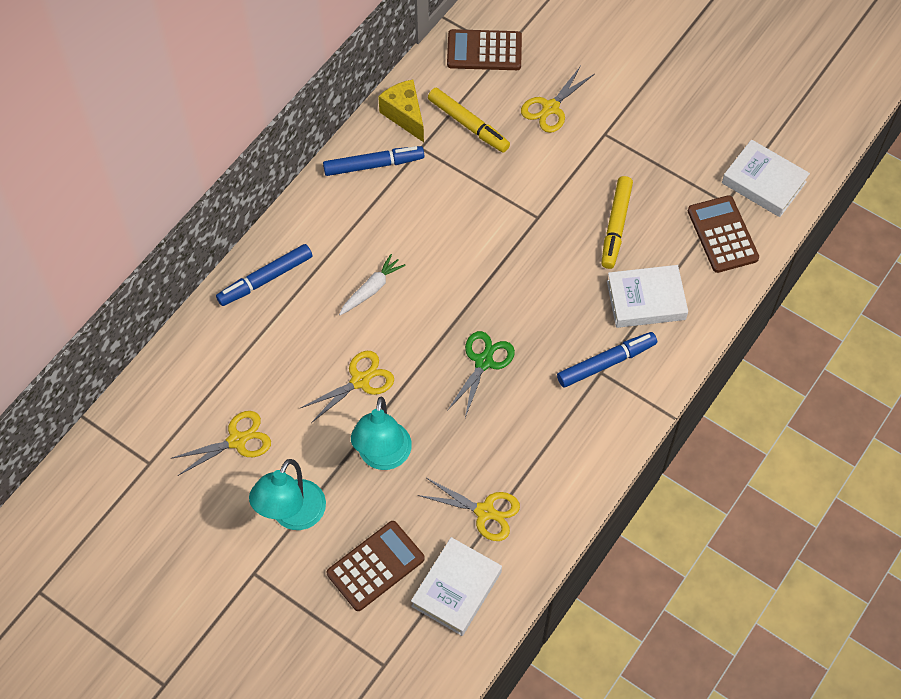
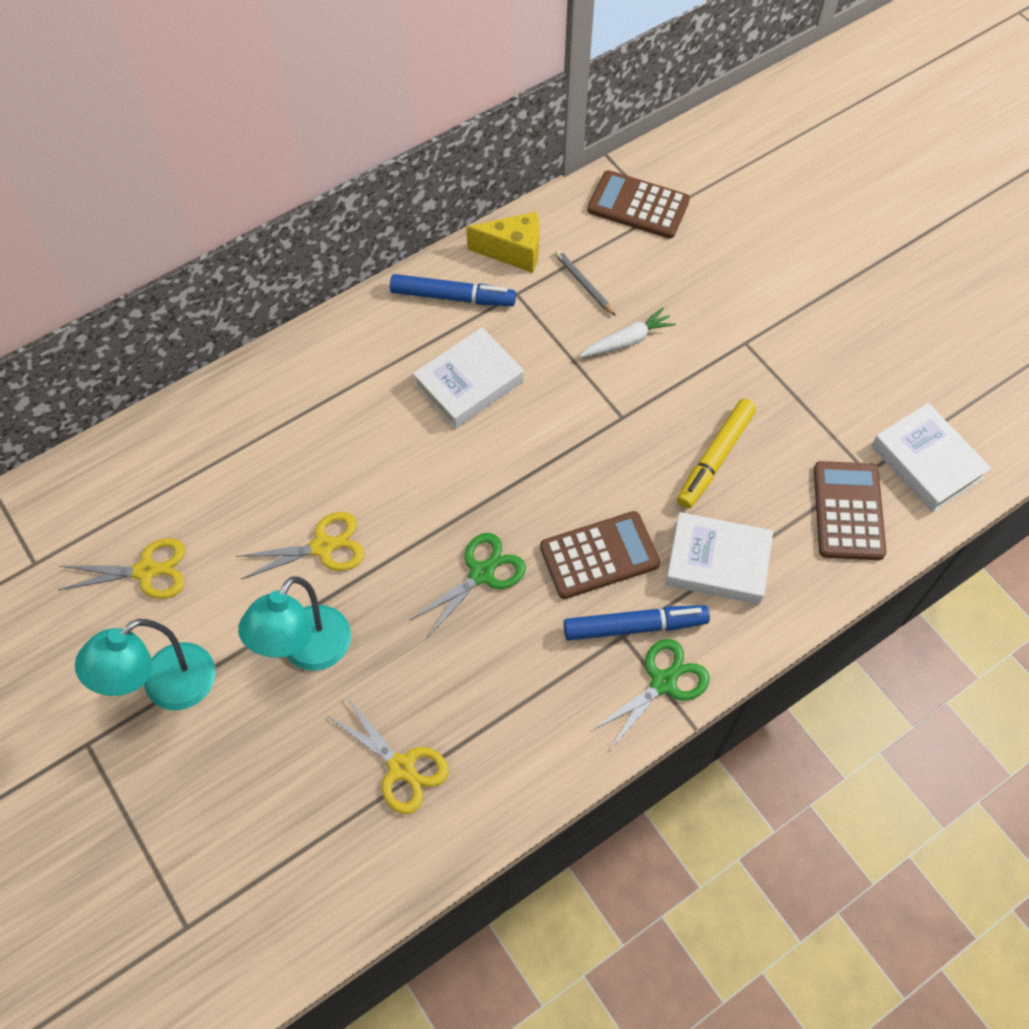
camera: 20 degrees right, 0 degrees up
blue marker [216,244,312,306] -> none
brown calculator [327,521,425,611] -> brown calculator moved to [540,511,660,599]
white carrot [339,254,405,315] -> white carrot moved to [580,307,676,357]
yellow cheese [378,80,424,142] -> yellow cheese turned 105 degrees clockwise [466,211,540,273]
white book [411,537,502,636] -> white book moved to [413,327,524,428]
yellow marker [428,88,510,153] -> grey pencil [555,250,616,316]
yellow scissors [521,66,594,133] -> none
none -> green scissors [591,639,710,751]

